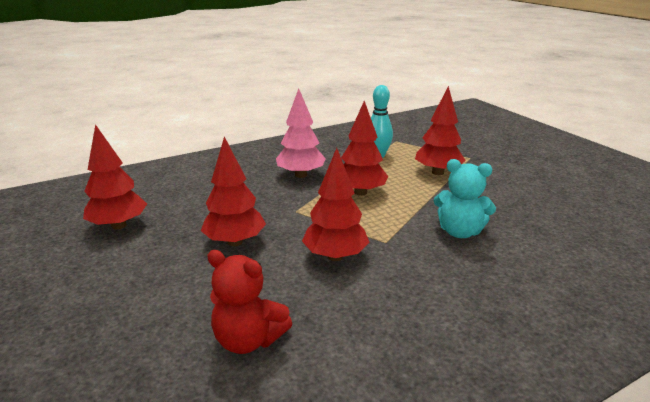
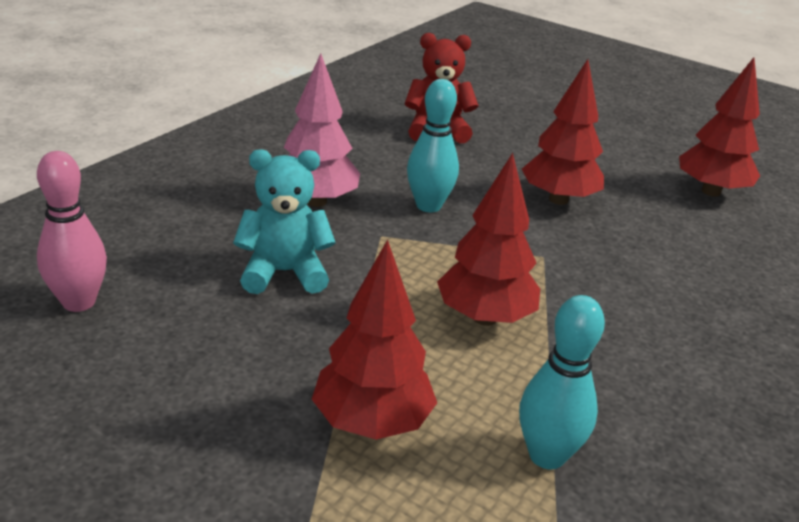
camera: 150 degrees right, 5 degrees up
pink tree [276,88,326,178] -> pink tree moved to [284,53,360,207]
red tree [302,148,369,261] -> turquoise bowling pin [407,79,459,212]
none -> pink bowling pin [37,151,107,312]

